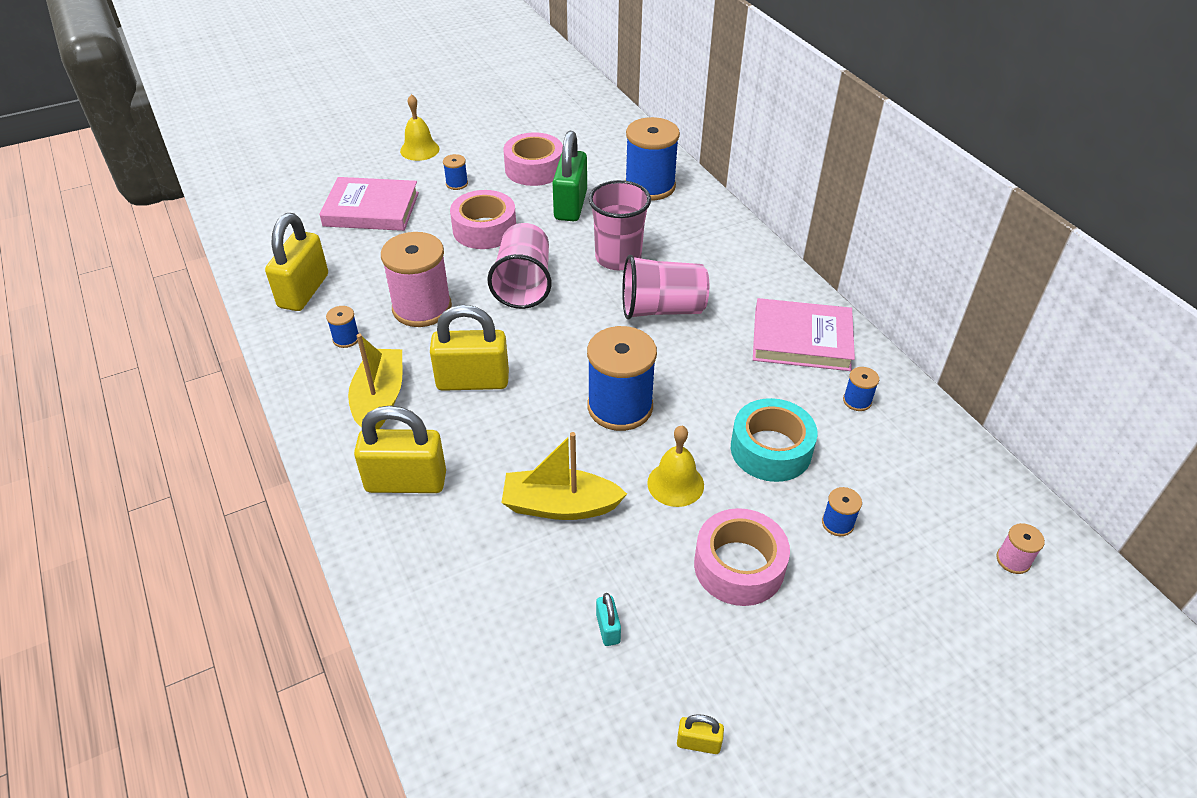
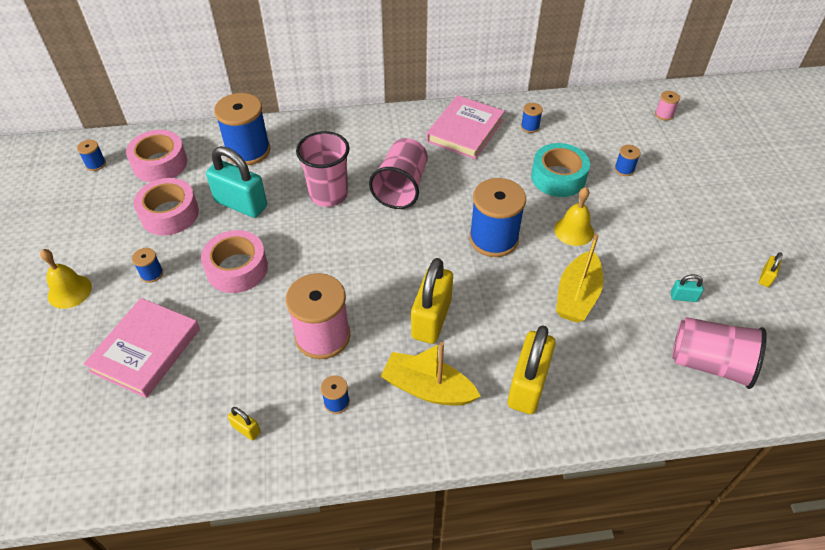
camera: 70 degrees left, 5 degrees up
yellow padlock [265,213,328,311] -> yellow padlock [228,407,261,440], size x0.44
pink cup [487,223,552,309] -> pink cup moved to [672,317,767,389]
green padlock [552,131,587,221] -> turquoise padlock [206,146,267,218]
pink tape [694,508,790,606] -> pink tape moved to [126,130,187,182]
none -> blue spool [77,140,106,171]

